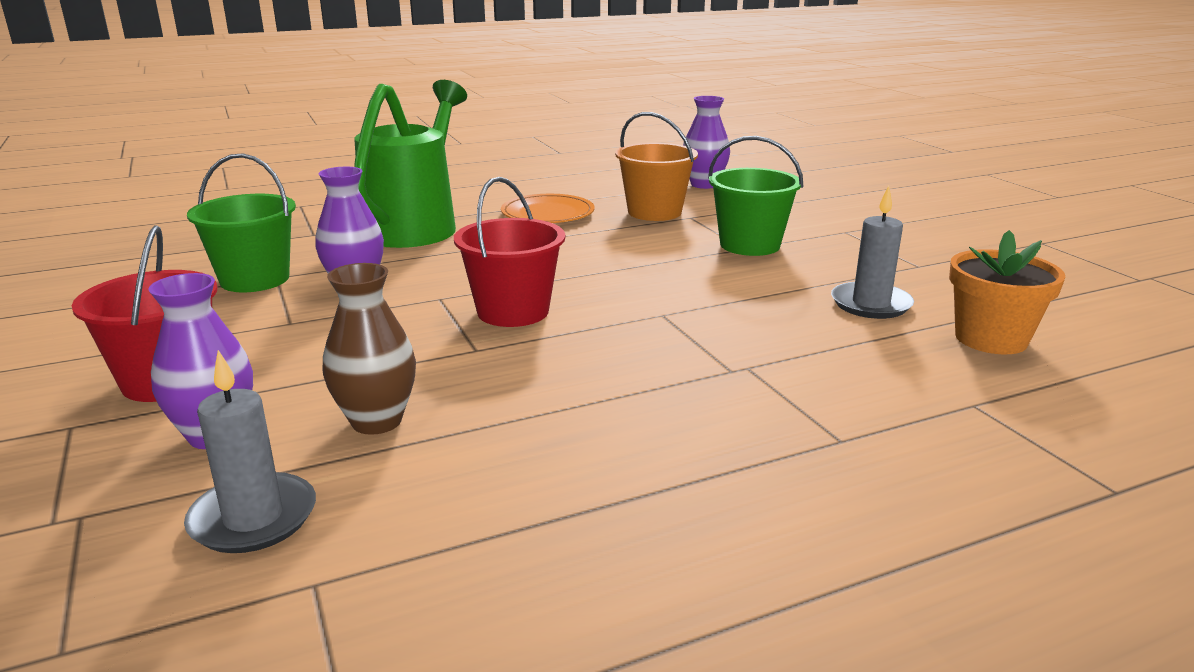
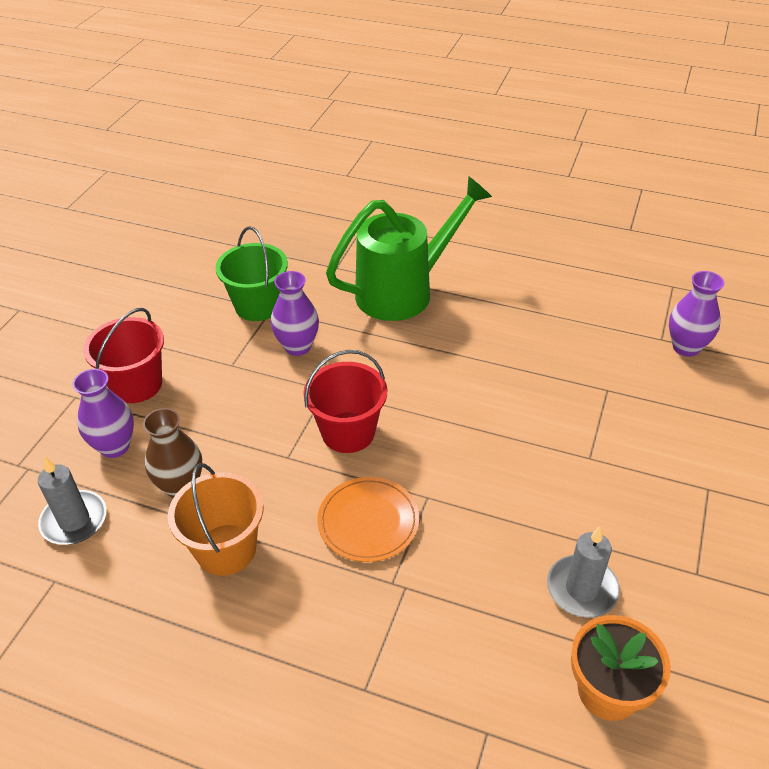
camera: 45 degrees right, 20 degrees up
orange plate [501,194,594,223] -> orange plate moved to [317,477,419,562]
orange bucket [615,112,698,221] -> orange bucket moved to [168,463,264,576]
green bucket [708,136,803,256] -> none

